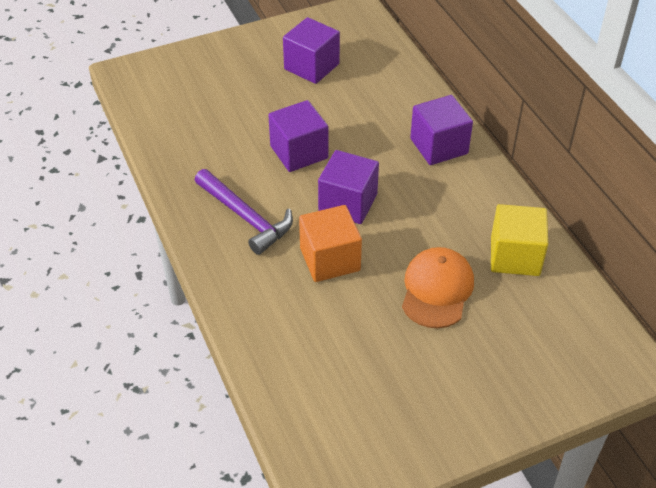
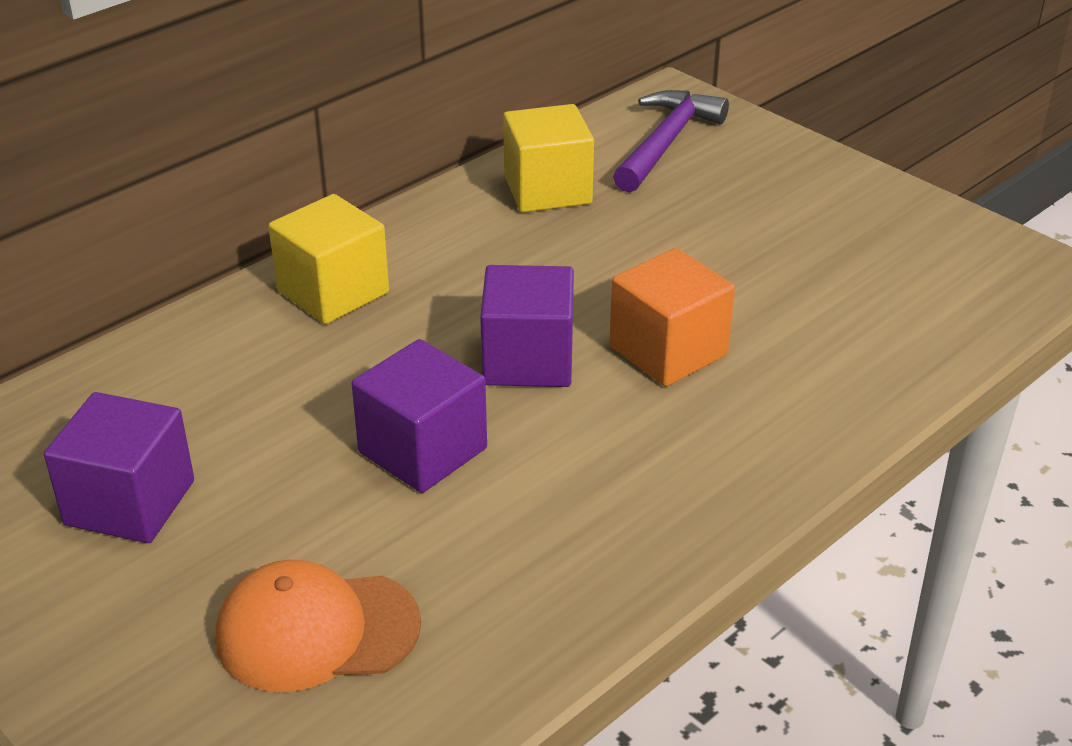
camera: 110 degrees left, 10 degrees down
purple hammer [194,169,293,255] -> purple hammer moved to [613,90,729,193]
orange cap [402,247,474,328] -> orange cap moved to [216,560,421,692]
purple cube [410,95,473,165] -> yellow cube [268,194,389,324]

